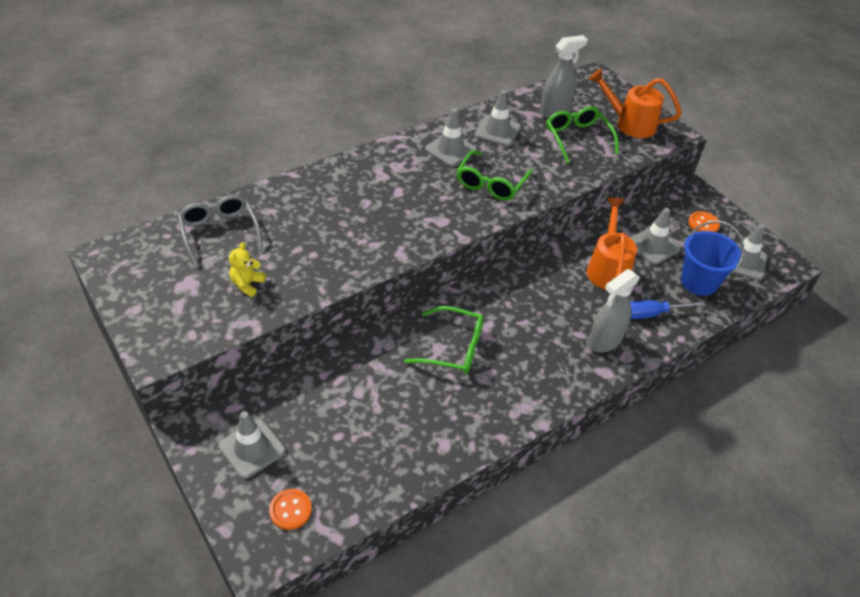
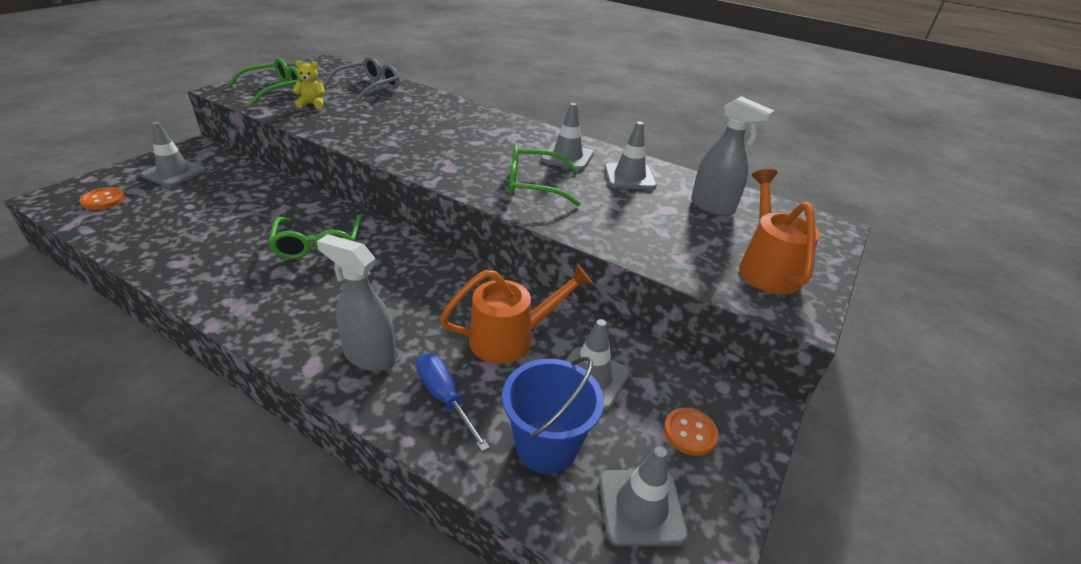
camera: 65 degrees right, 10 degrees down
green glasses [546,106,619,163] -> green glasses moved to [226,58,303,106]

